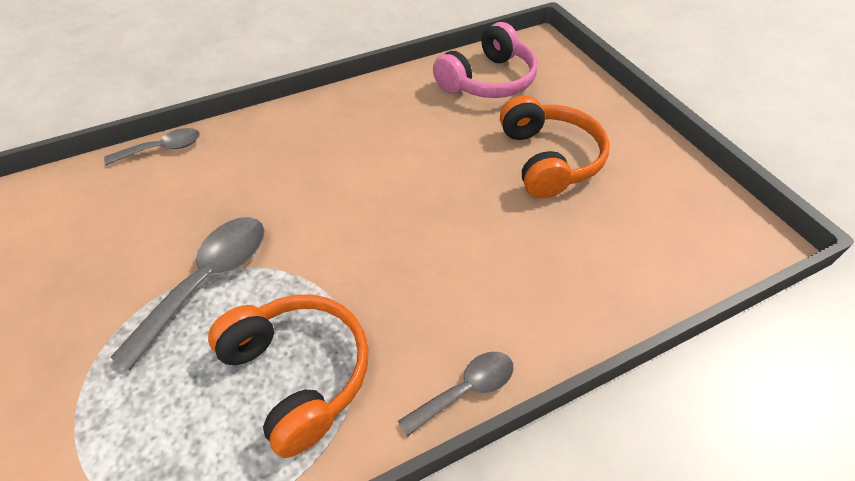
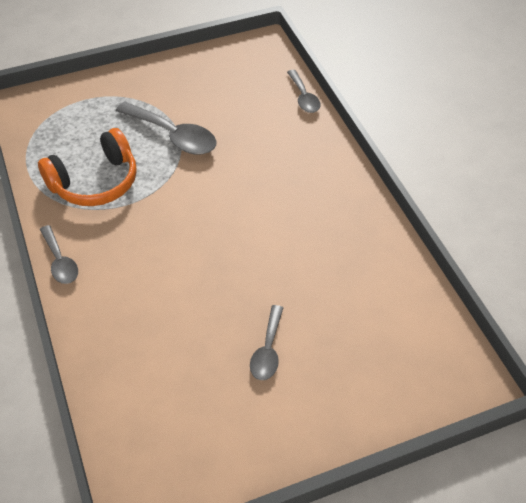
camera: 95 degrees right, 0 degrees up
pink headphones [433,22,537,98] -> none
orange headphones [500,95,610,198] -> grey spoon [250,305,283,380]

